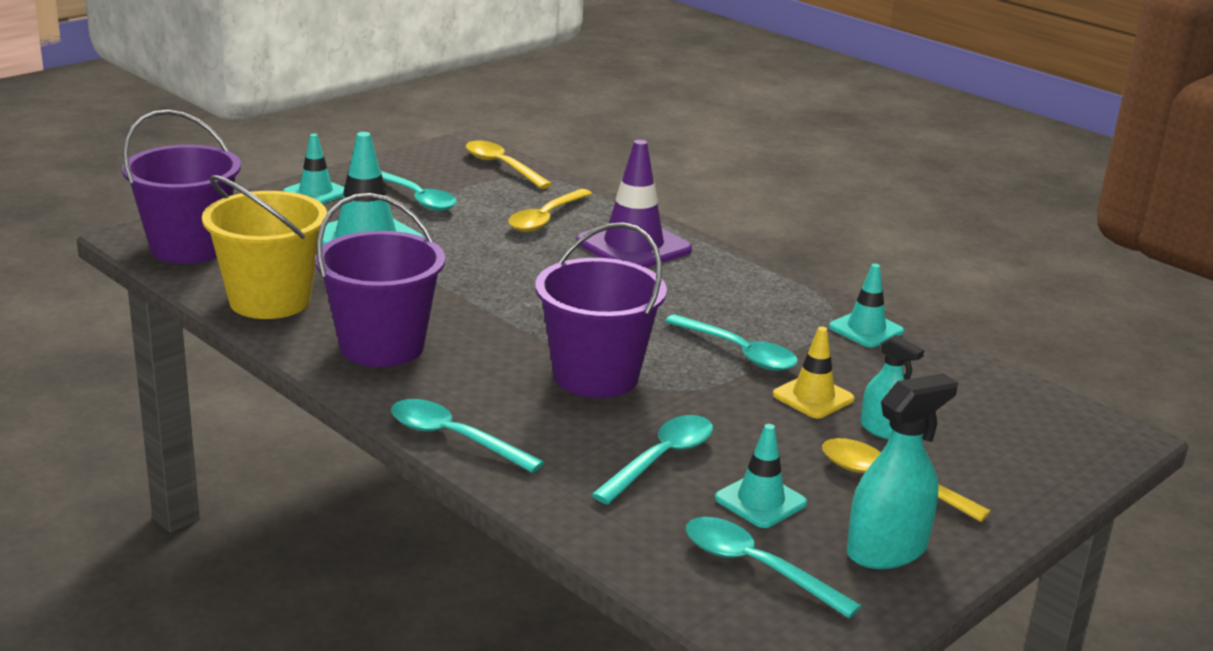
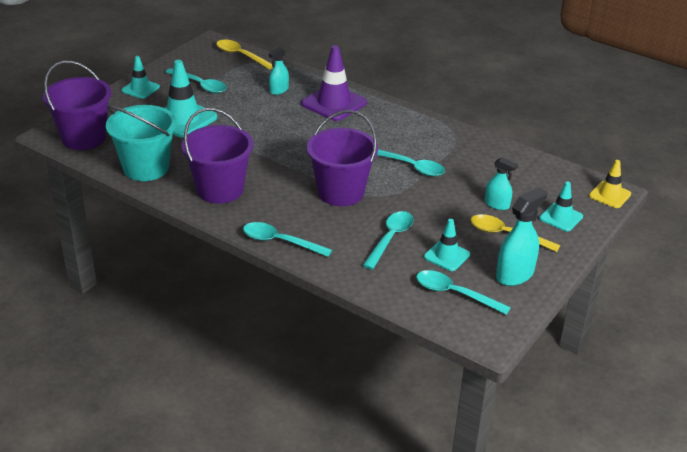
camera: 10 degrees left, 10 degrees up
yellow bucket [202,175,327,319] -> turquoise bucket [106,105,176,181]
yellow spoon [508,189,592,232] -> turquoise spray bottle [269,47,289,95]
yellow traffic cone [773,327,855,419] -> yellow traffic cone moved to [589,160,631,208]
turquoise traffic cone [829,264,904,347] -> turquoise traffic cone moved to [539,181,583,232]

